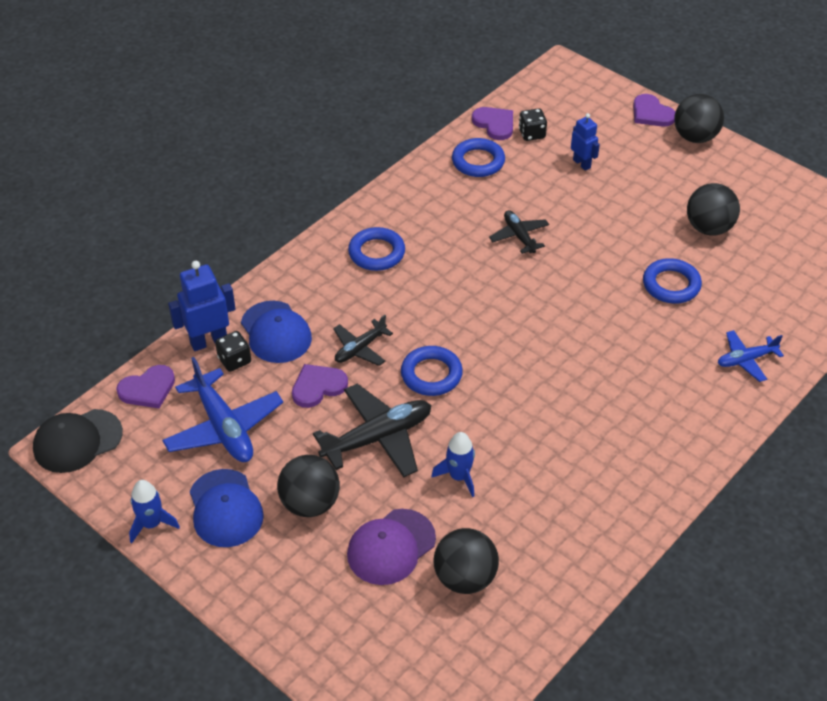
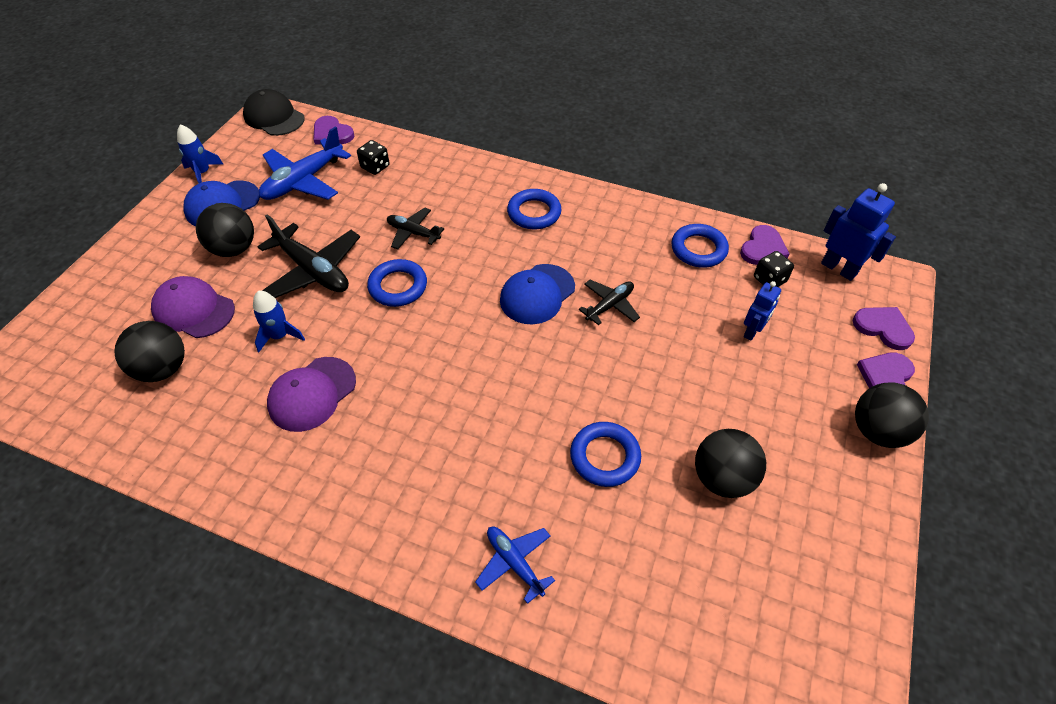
camera: 70 degrees right, 5 degrees up
blue robot [168,261,236,351] -> blue robot moved to [821,183,896,281]
blue cap [241,301,312,363] -> blue cap moved to [500,264,575,324]
purple heart [292,364,348,408] -> purple heart moved to [853,307,915,350]
none -> purple cap [267,357,356,432]

